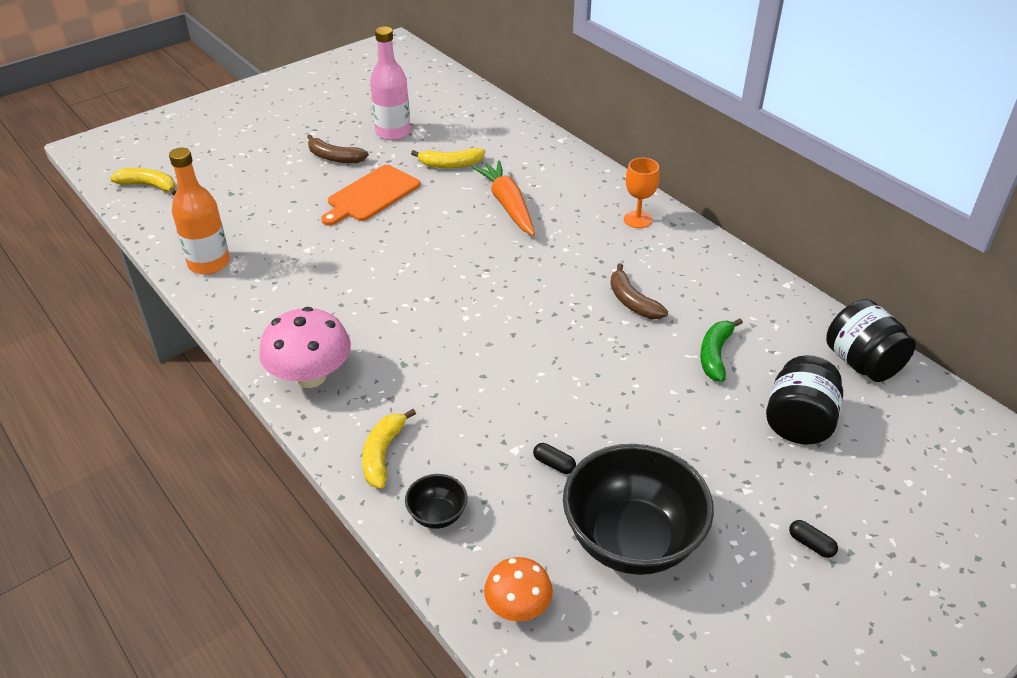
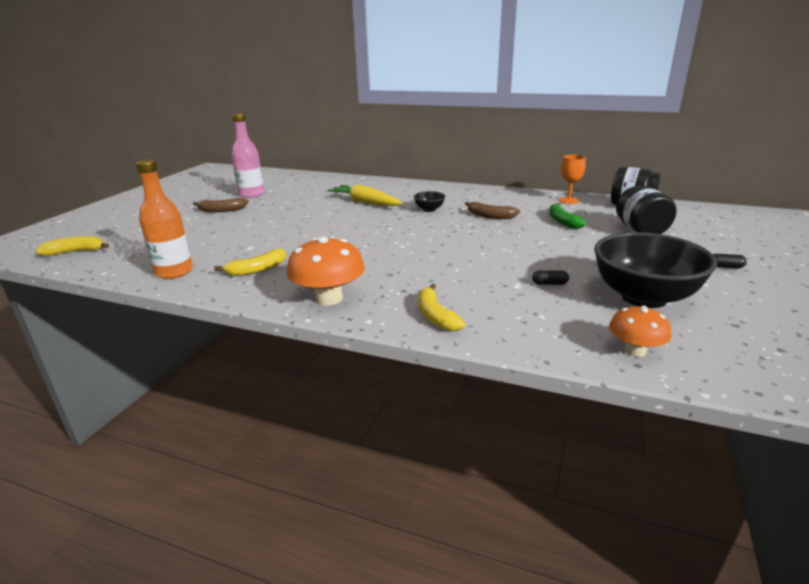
camera: 30 degrees left, 15 degrees down
pink mushroom [259,307,351,388] -> orange mushroom [287,236,365,306]
orange cutting board [321,165,421,226] -> none
black bowl [405,474,468,529] -> black bowl moved to [414,191,445,212]
yellow banana [411,148,485,168] -> yellow banana moved to [214,248,286,276]
orange carrot [472,160,535,236] -> yellow carrot [327,184,403,206]
orange goblet [624,158,660,228] -> orange goblet moved to [559,155,586,204]

